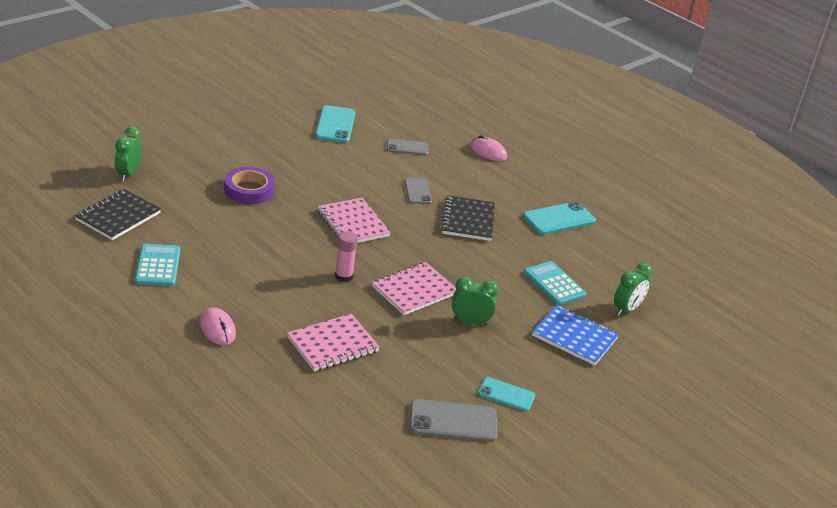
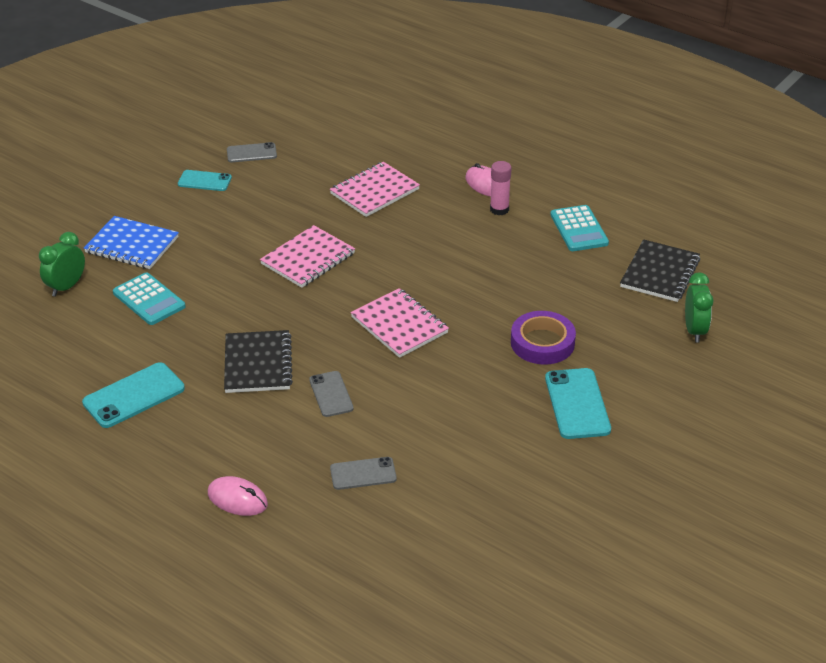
camera: 175 degrees right, 5 degrees up
turquoise phone [315,105,355,143] -> turquoise phone moved to [545,368,611,439]
pink glue stick [335,231,358,282] -> pink glue stick moved to [490,161,512,215]
grey phone [410,399,498,442] -> grey phone [227,142,277,162], size x0.64
green clock [452,277,499,325] -> none

